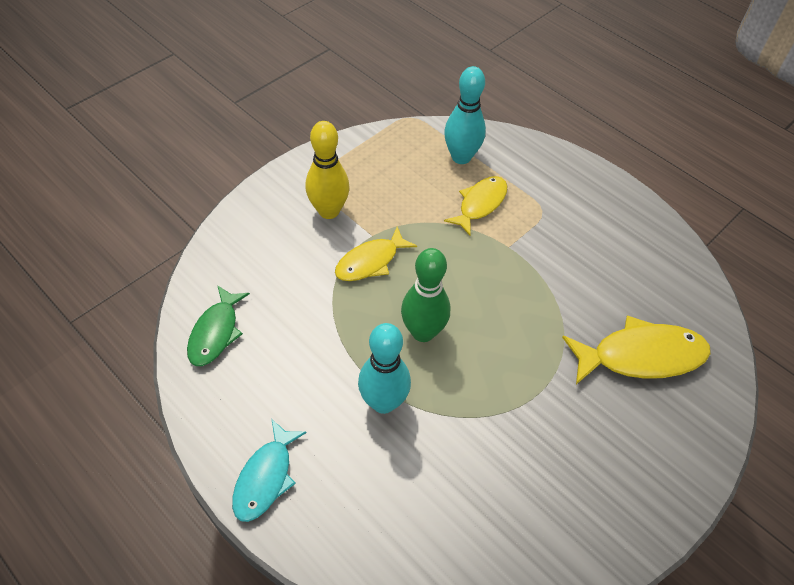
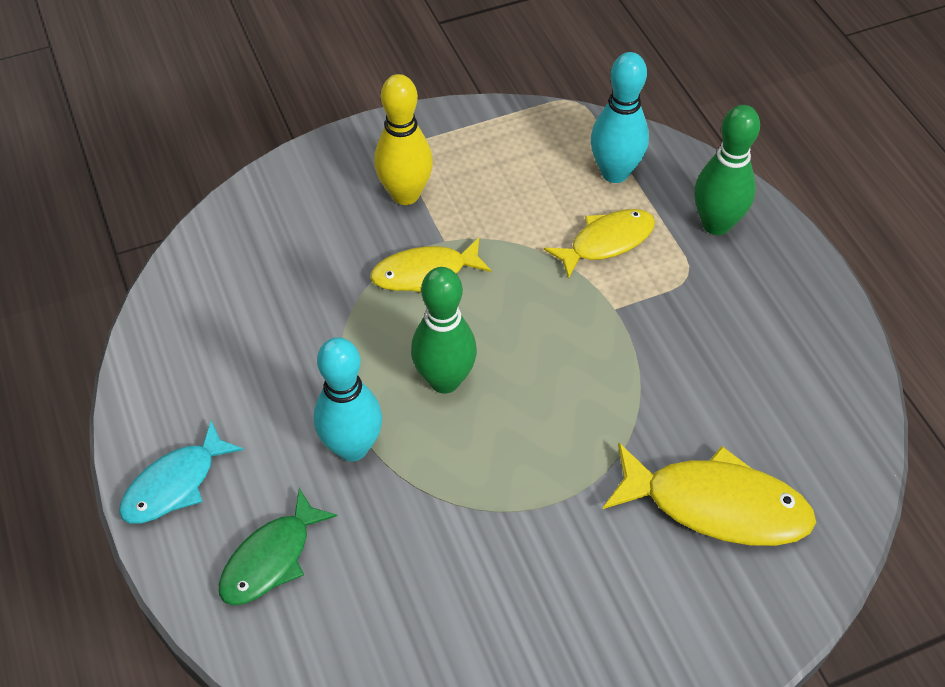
camera: 25 degrees right, 0 degrees up
green fish [187,285,250,366] -> green fish moved to [219,488,337,605]
none -> green bowling pin [694,105,760,235]

